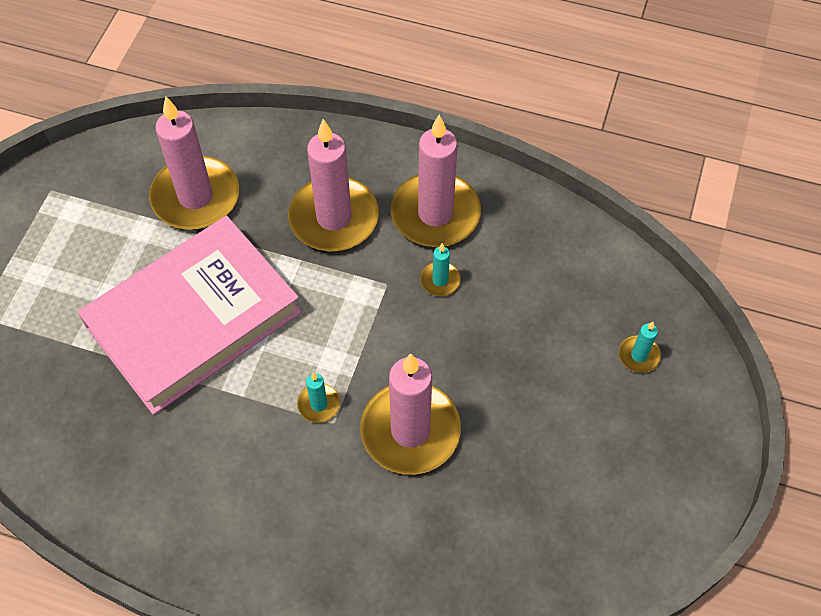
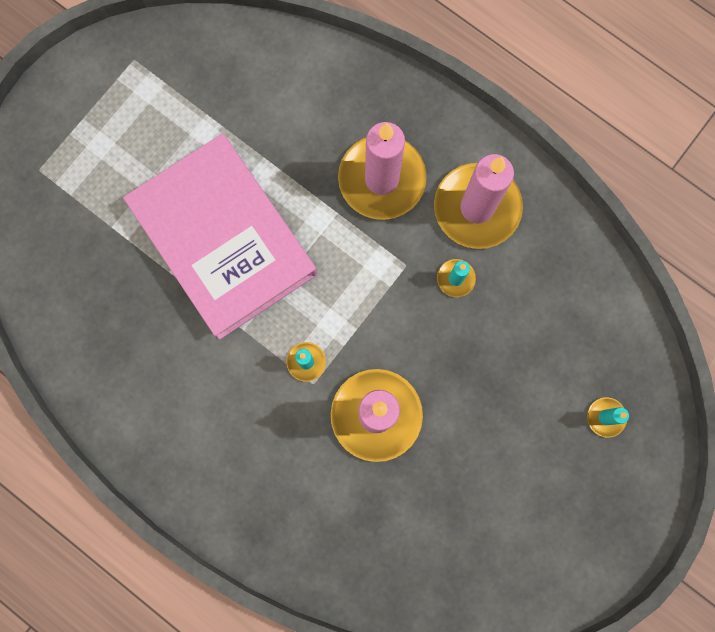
camera: 20 degrees right, 20 degrees up
pink book [78,216,301,415] -> pink book turned 75 degrees clockwise [123,134,317,340]
pink candle [149,96,239,230] -> none

